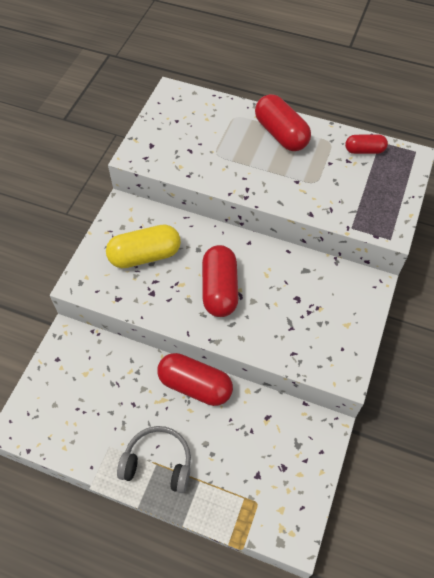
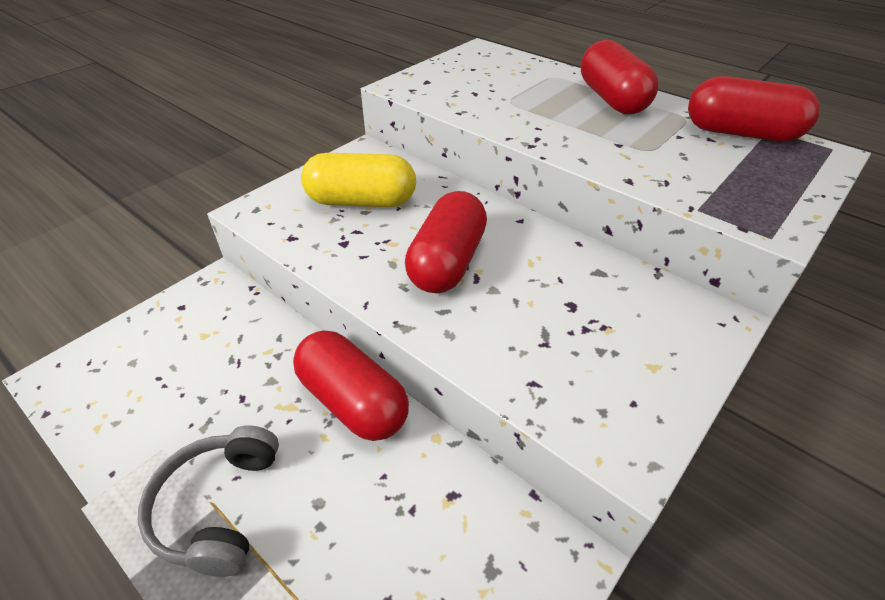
camera: 20 degrees right, 15 degrees down
grey headphones [117,426,191,493] -> grey headphones turned 120 degrees counterclockwise [138,425,279,577]
red capsule [345,134,388,154] -> red capsule [688,76,820,141], size x1.72

